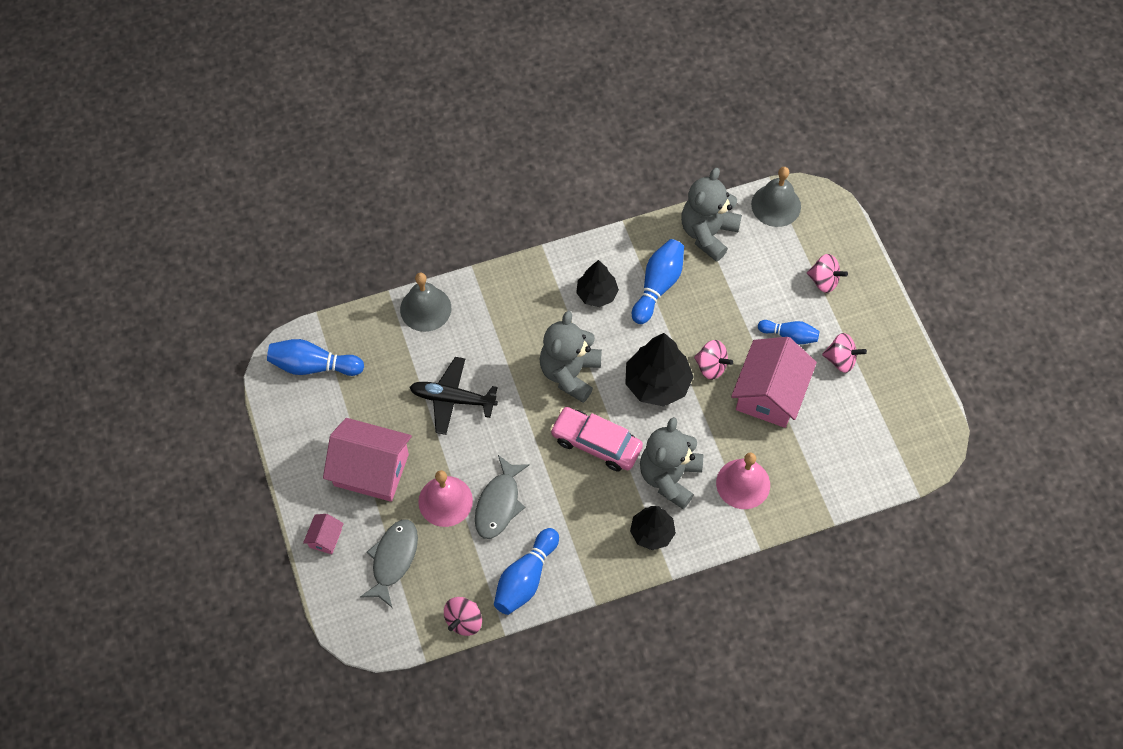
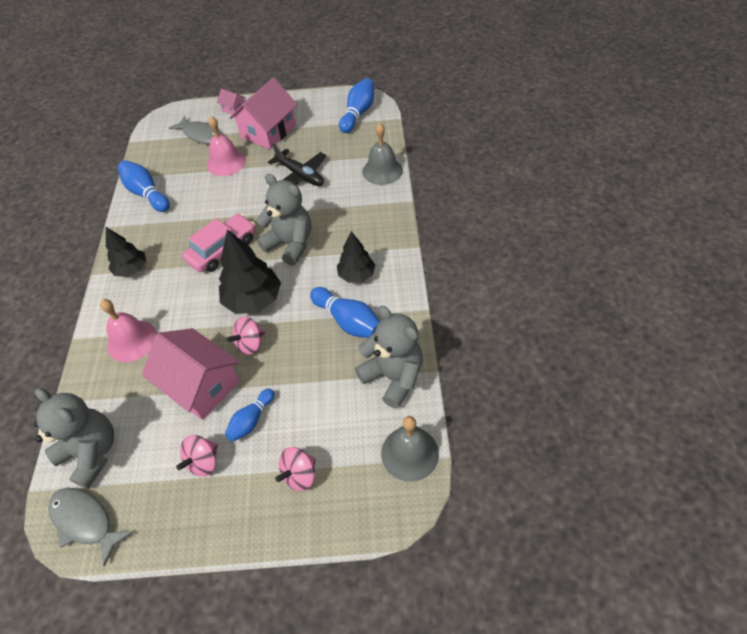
camera: 110 degrees right, 10 degrees down
black plane [409,357,498,435] -> black plane turned 105 degrees clockwise [268,143,326,186]
pink spinning top [444,597,482,636] -> none
grey fish [475,455,530,539] -> grey fish moved to [48,488,134,566]
grey teddy bear [640,417,703,509] -> grey teddy bear moved to [34,388,114,489]

